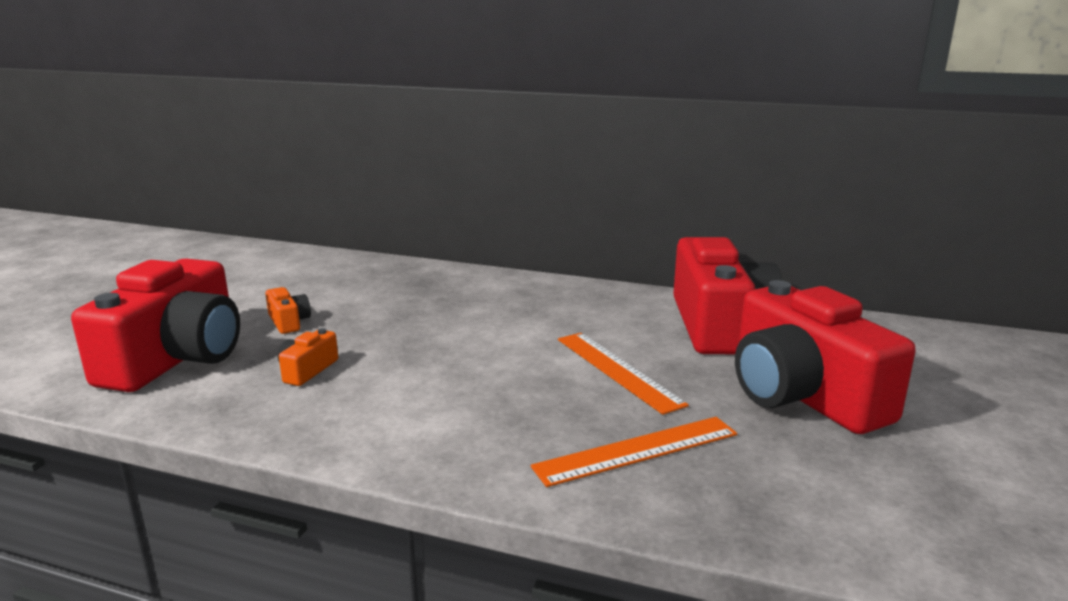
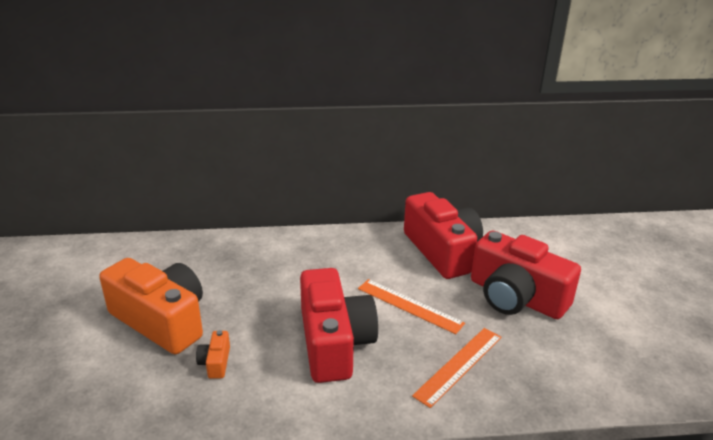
camera: 25 degrees left, 10 degrees up
red camera [71,259,240,392] -> red camera moved to [300,268,378,383]
orange camera [265,287,311,334] -> orange camera [99,258,203,354], size x2.50

